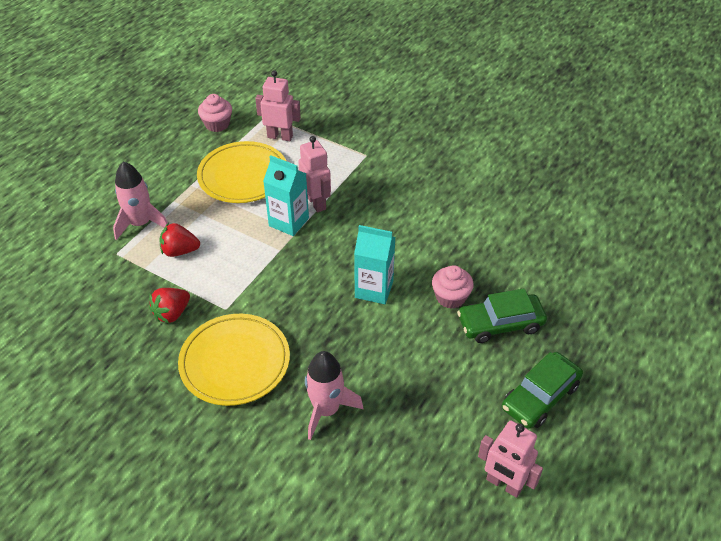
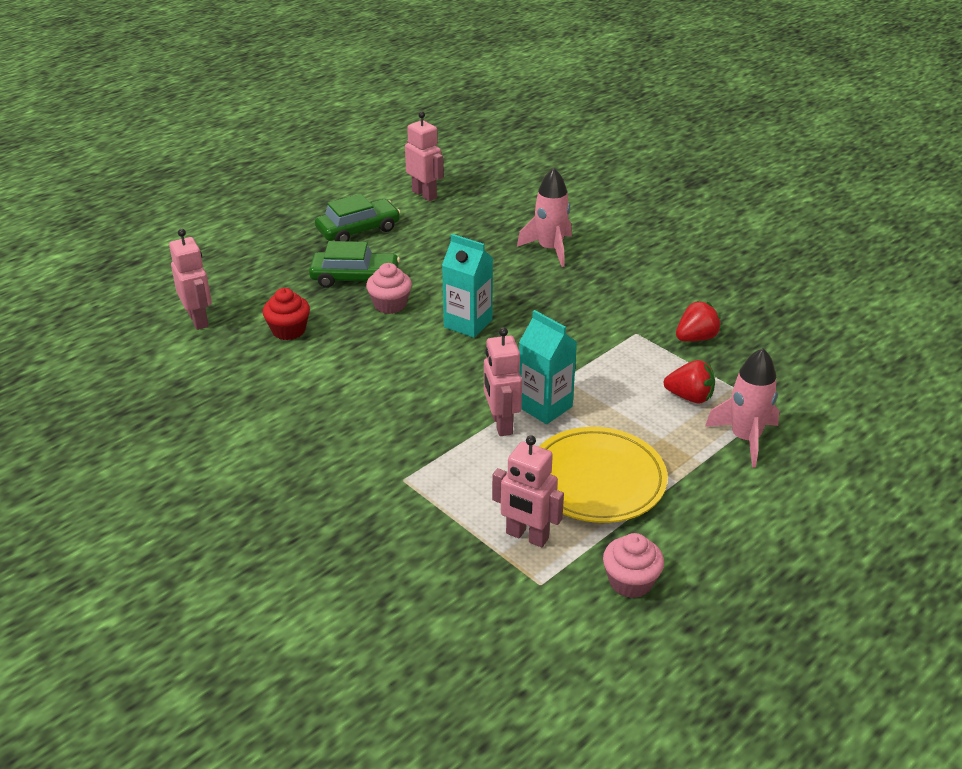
camera: 165 degrees left, 10 degrees down
yellow plate [178,314,290,406] -> none
none -> pink robot [169,229,212,330]
none -> red cupcake [263,288,310,340]

